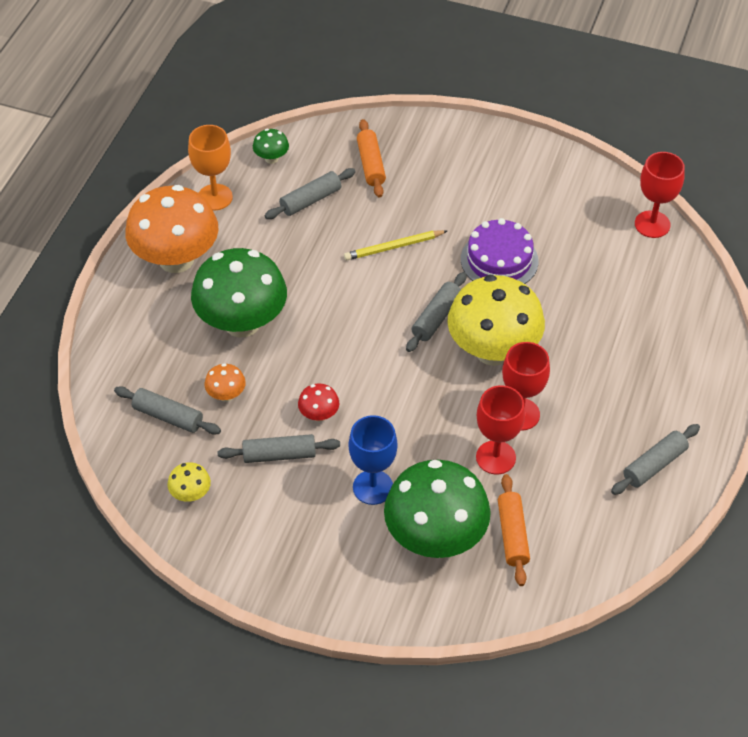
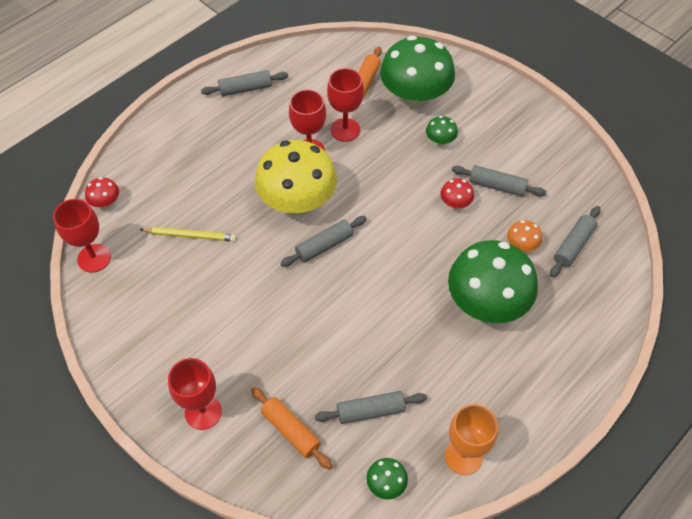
camera: 155 degrees left, 5 degrees up
grey rolling pin [114,386,221,435] -> grey rolling pin turned 75 degrees clockwise [550,206,600,278]
orange mushroom [125,185,218,273] -> none
yellow mushroom [167,462,211,502] -> none
yellow pencil [344,230,447,260] -> yellow pencil moved to [139,227,236,242]
blue goblet [349,415,398,505] -> green mushroom [426,116,458,146]
orange rolling pin [357,119,386,198] -> orange rolling pin turned 60 degrees counterclockwise [251,387,332,469]
purple cake [461,218,538,284] -> none
none -> red mushroom [85,177,119,209]
none -> red goblet [168,358,222,430]

